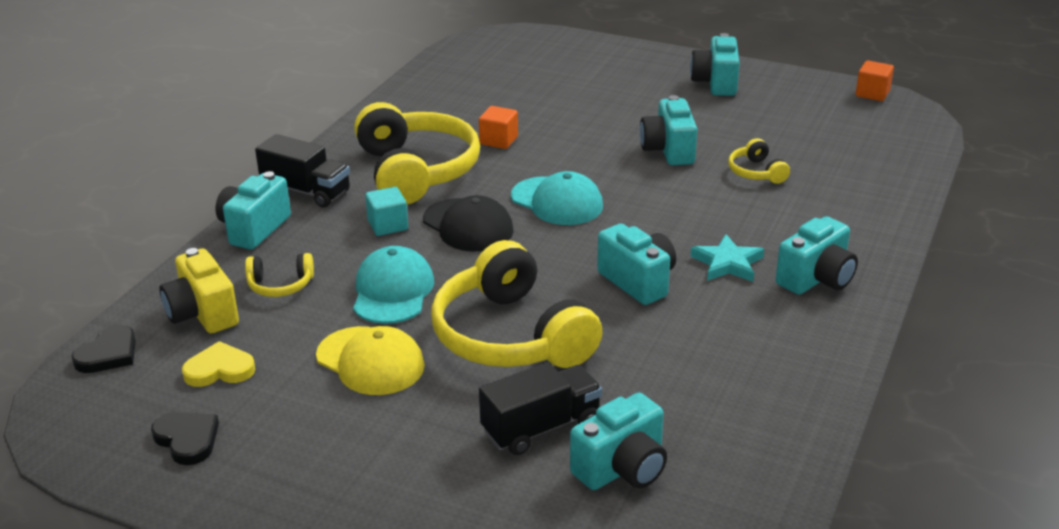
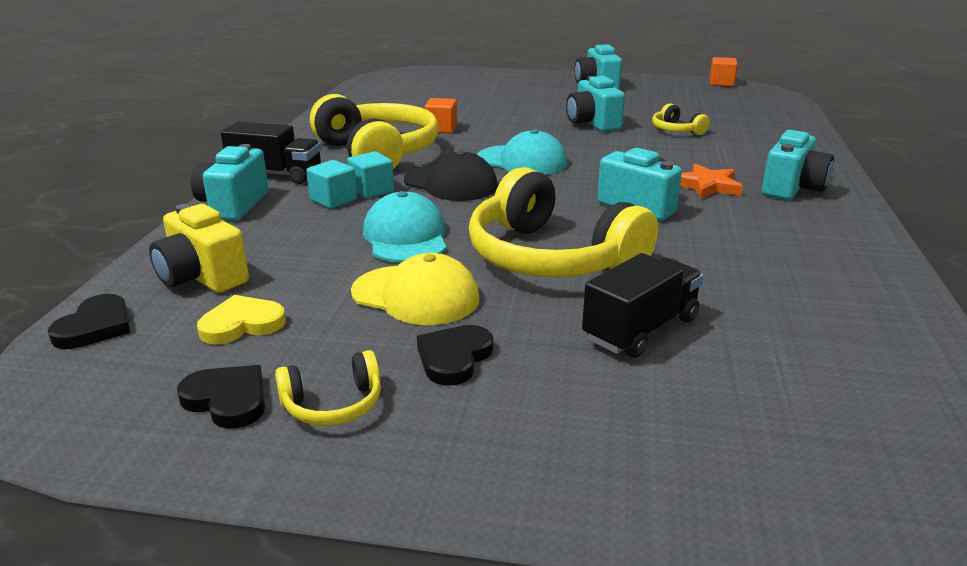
camera: 15 degrees left, 5 degrees down
yellow headphones [245,253,314,297] -> yellow headphones moved to [275,350,381,426]
turquoise camera [570,393,667,490] -> none
turquoise star [691,234,764,282] -> orange star [680,163,743,199]
none -> turquoise cube [306,160,357,209]
none -> black heart [417,325,493,386]

